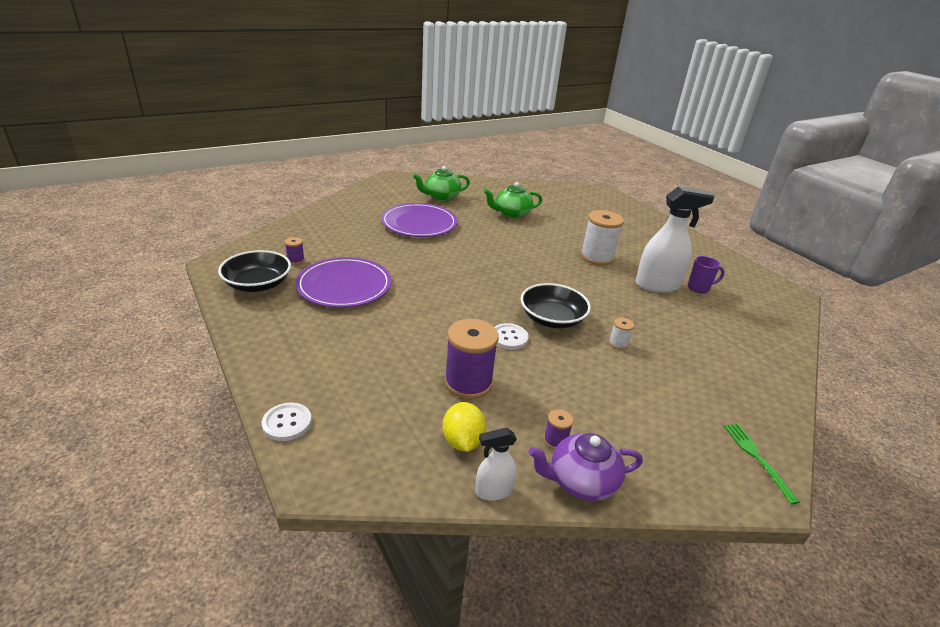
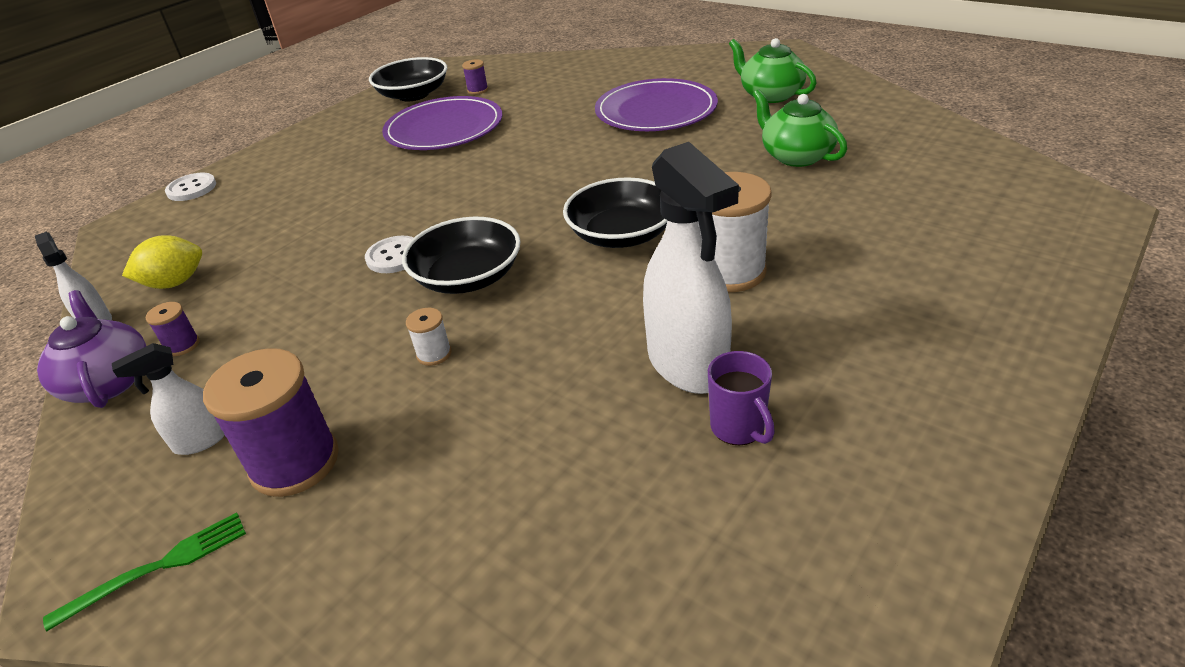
camera: 75 degrees right, 5 degrees up
purple spool [445,319,499,399] -> purple spool moved to [203,348,339,497]
none -> white spray bottle [112,343,225,455]
none -> black bowl [563,177,667,248]

